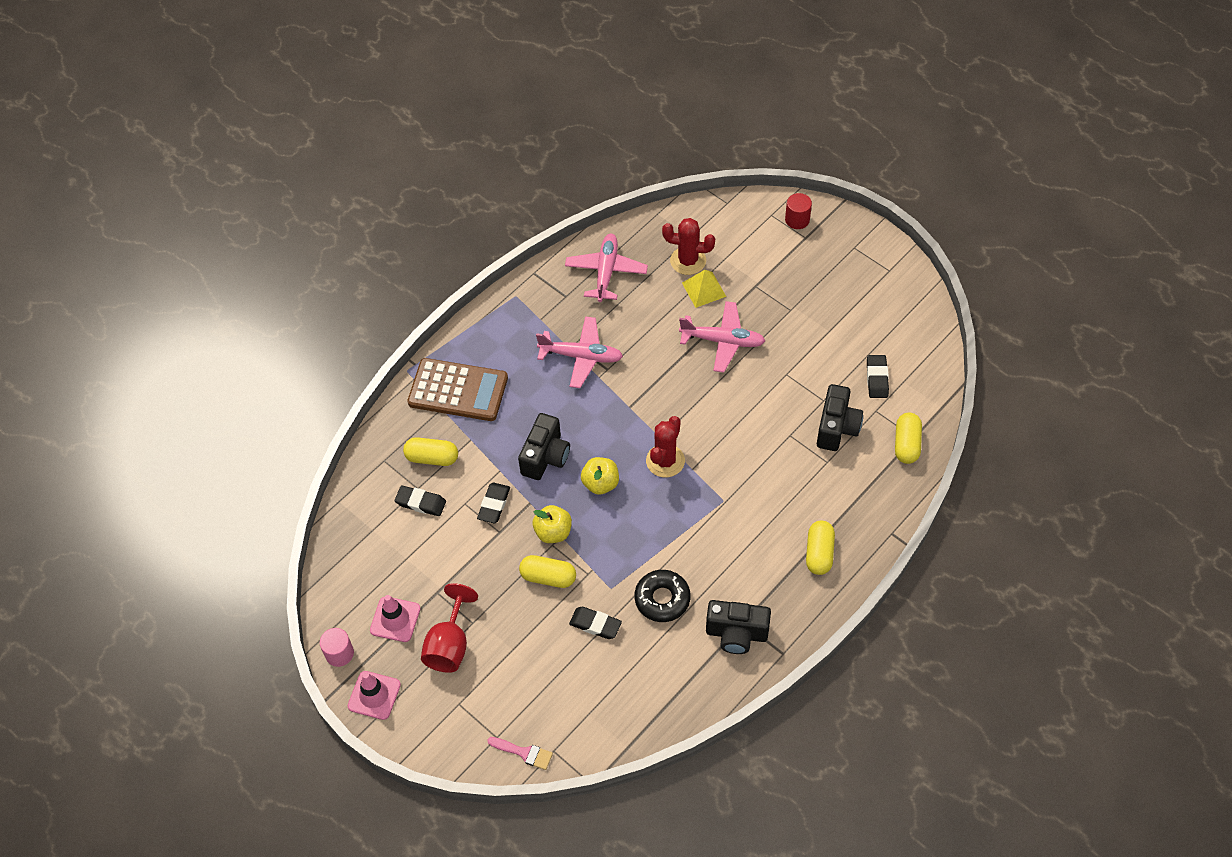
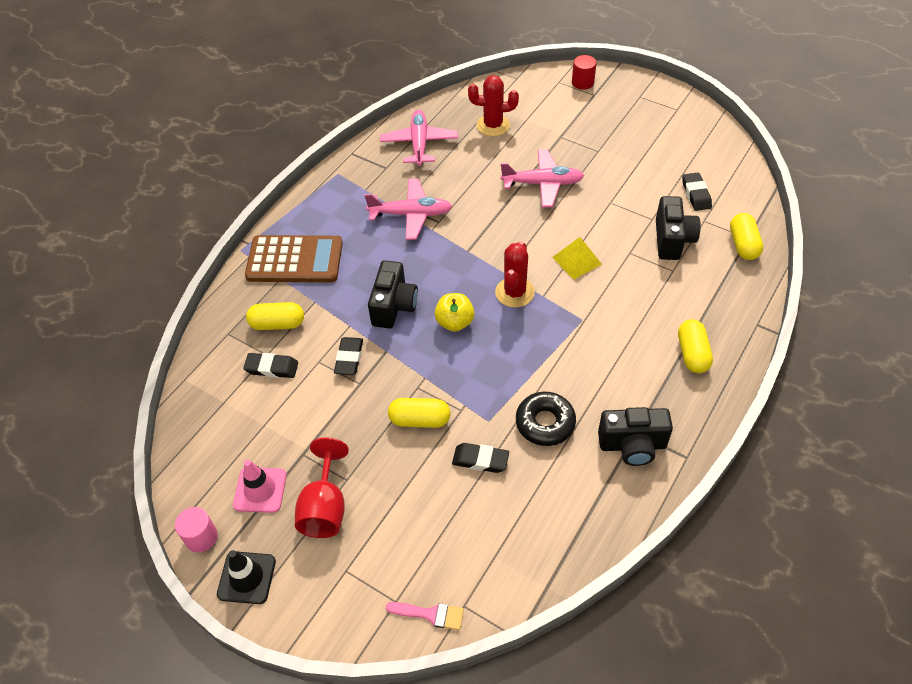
camera: 10 degrees left, 5 degrees down
pink traffic cone [348,671,401,720] -> black traffic cone [217,550,276,604]
yellow apple [533,505,572,543] -> none
yellow pyramid [682,270,726,308] -> yellow pyramid moved to [552,237,602,279]

